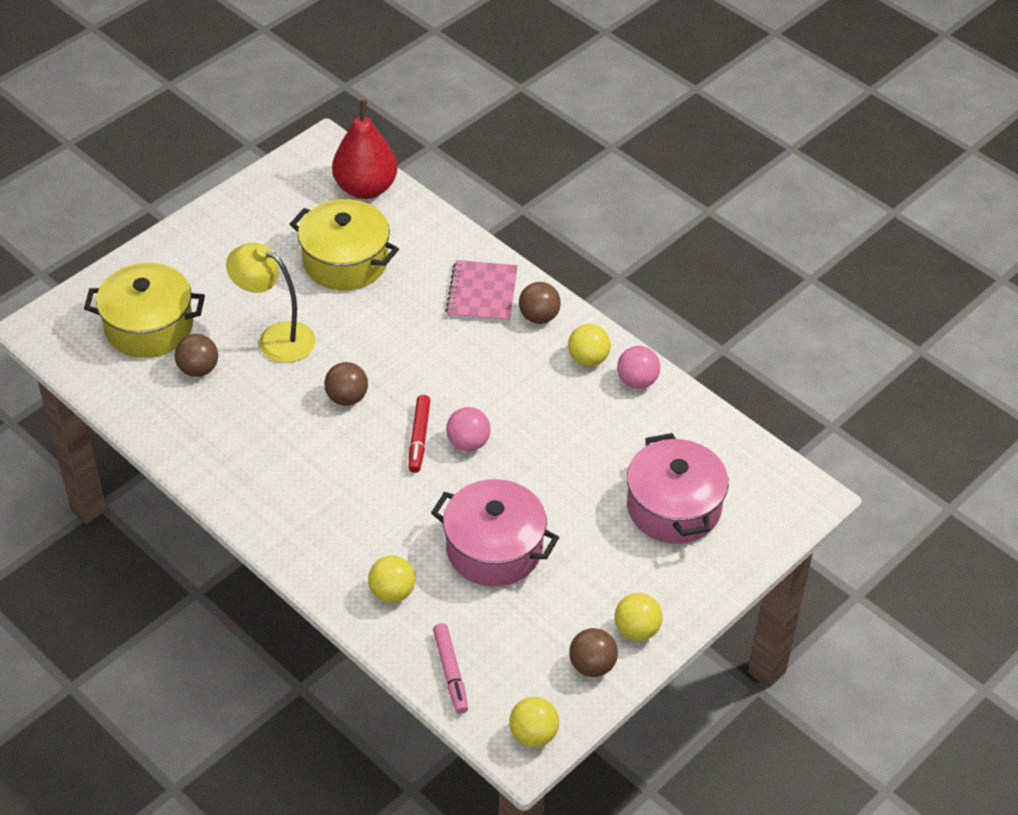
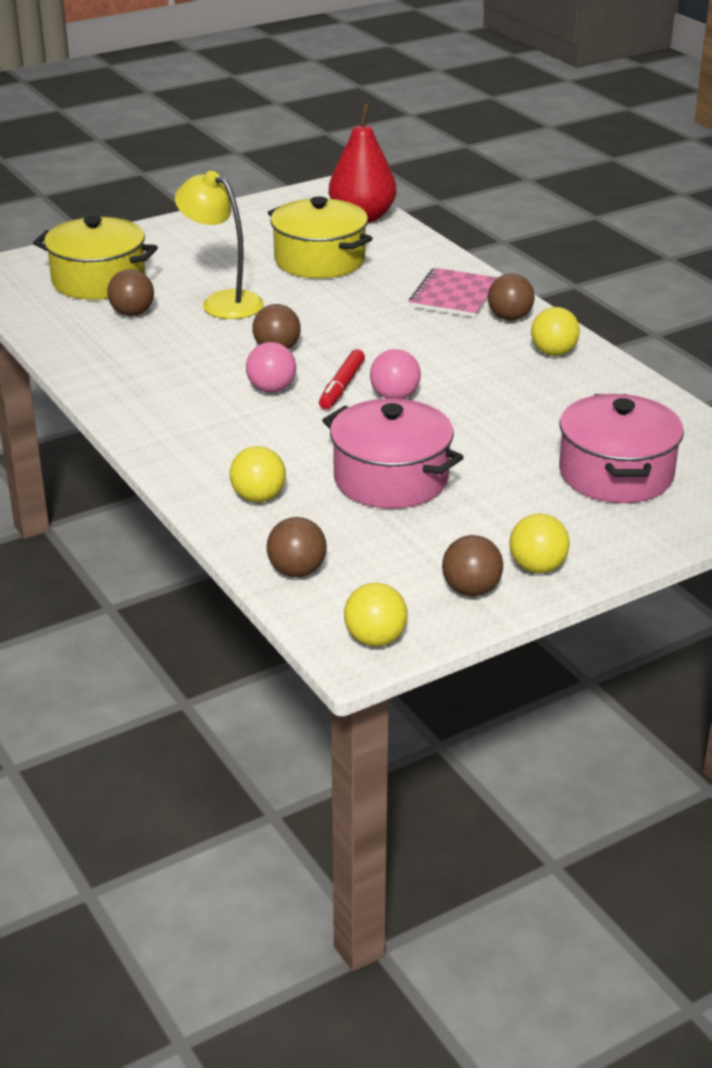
camera: 15 degrees right, 15 degrees down
pink marker [433,623,468,714] -> brown ball [266,517,327,577]
pink ball [617,346,660,389] -> pink ball moved to [246,342,296,393]

